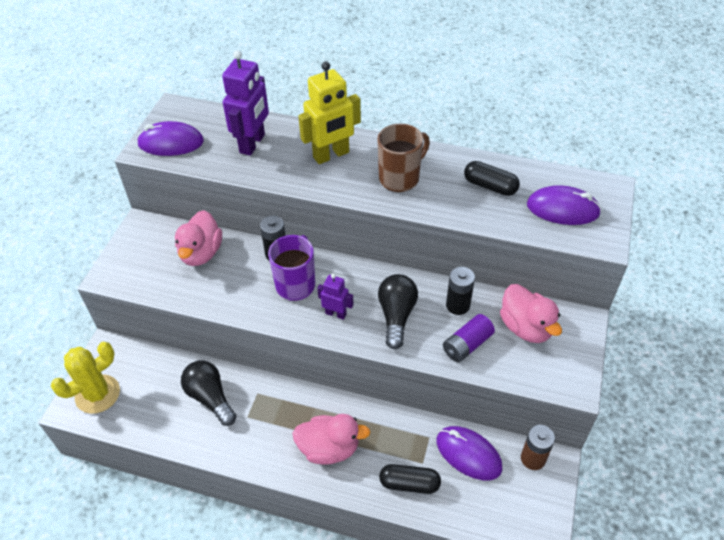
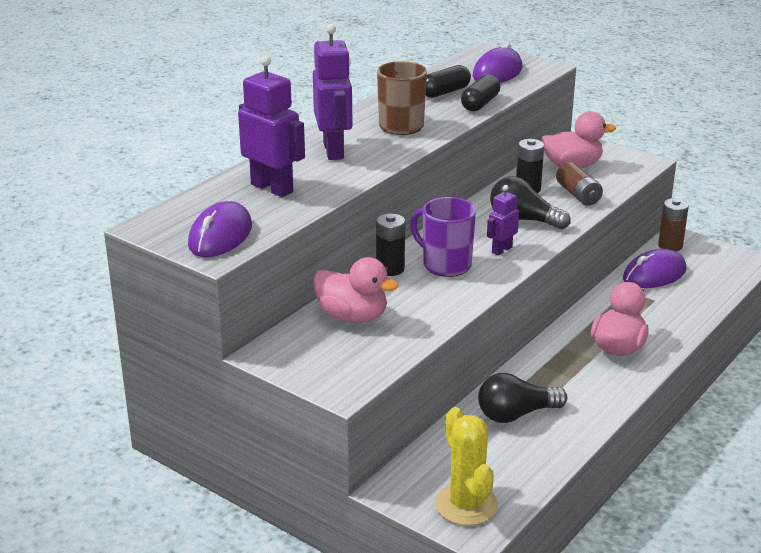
camera: 70 degrees left, 20 degrees down
yellow robot [298,61,361,164] -> purple robot [313,24,353,160]
black capsule [379,464,441,494] -> black capsule moved to [461,74,501,111]
purple battery [443,314,495,362] -> brown battery [556,162,603,206]

